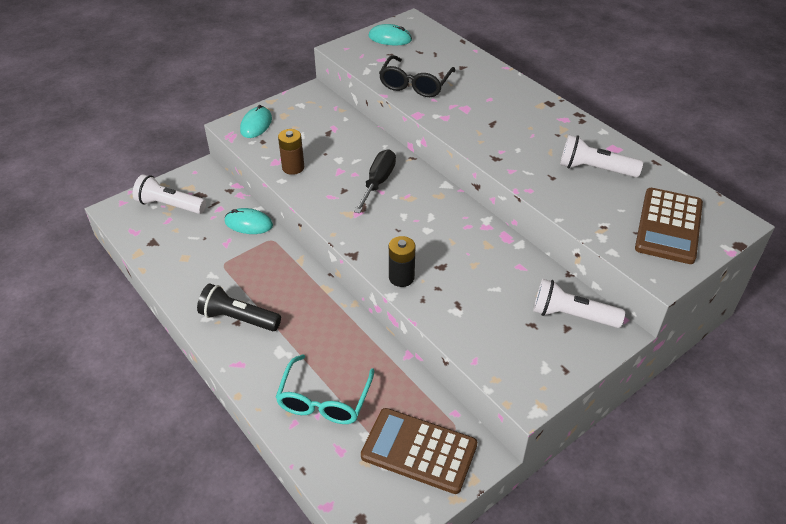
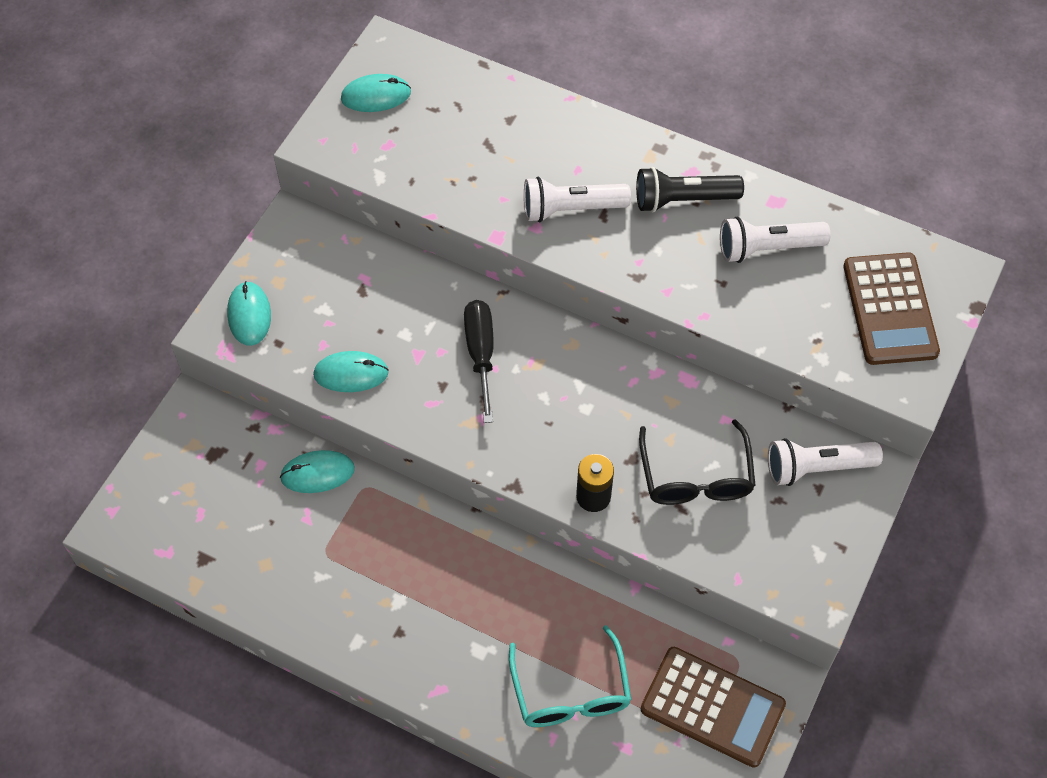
camera: 25 degrees left, 15 degrees up
white flashlight [133,174,206,214] -> white flashlight moved to [524,177,631,222]
black flashlight [197,284,281,331] -> black flashlight moved to [636,167,744,212]
brown battery [278,129,304,175] -> turquoise mouse [313,351,389,392]
brown calculator [361,408,477,494] -> brown calculator turned 150 degrees counterclockwise [641,647,786,768]
black glasses [379,55,455,97] -> black glasses moved to [639,419,756,505]

